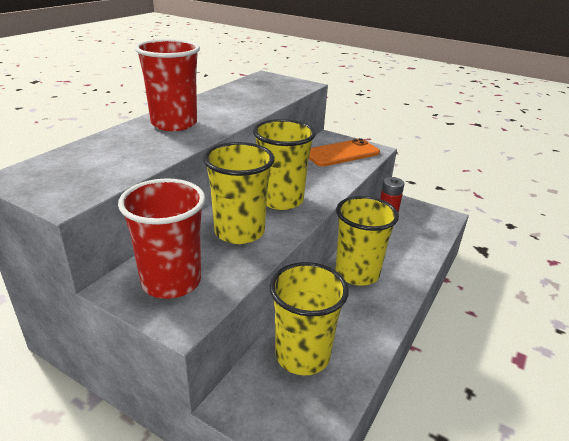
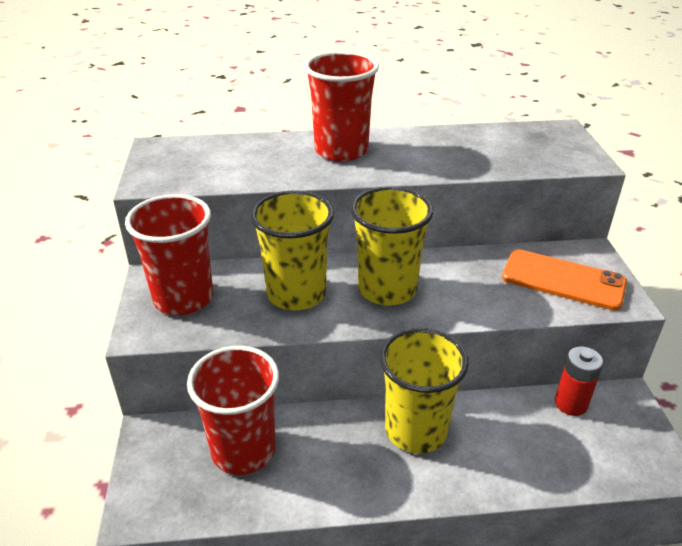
camera: 55 degrees right, 5 degrees up
yellow cup [270,262,349,375] -> red cup [187,346,279,475]

